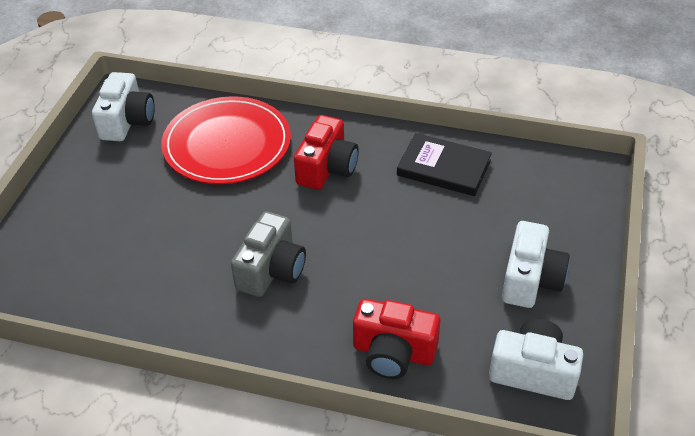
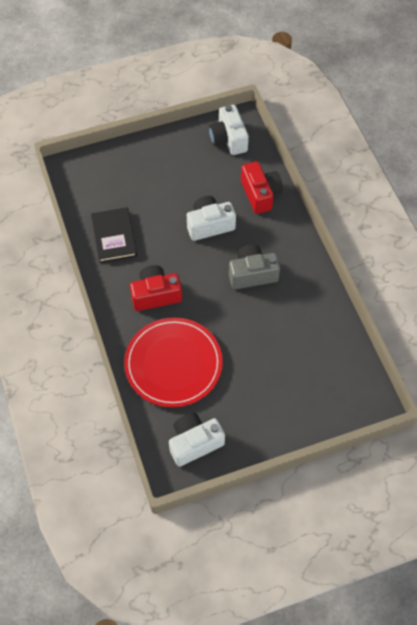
camera: 125 degrees left, 15 degrees up
white camera [502,221,570,308] -> white camera moved to [187,196,236,241]

